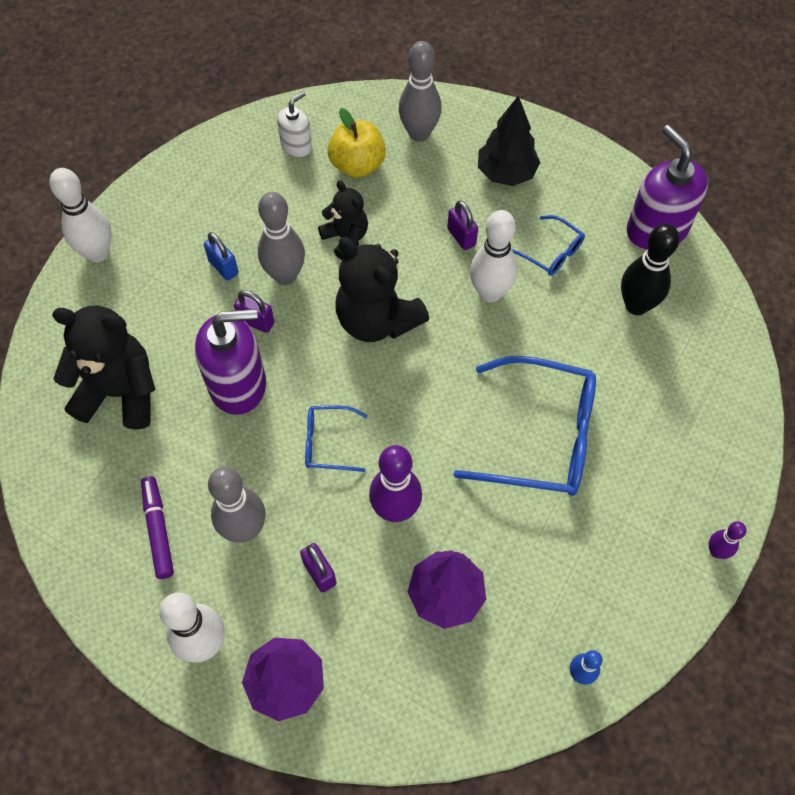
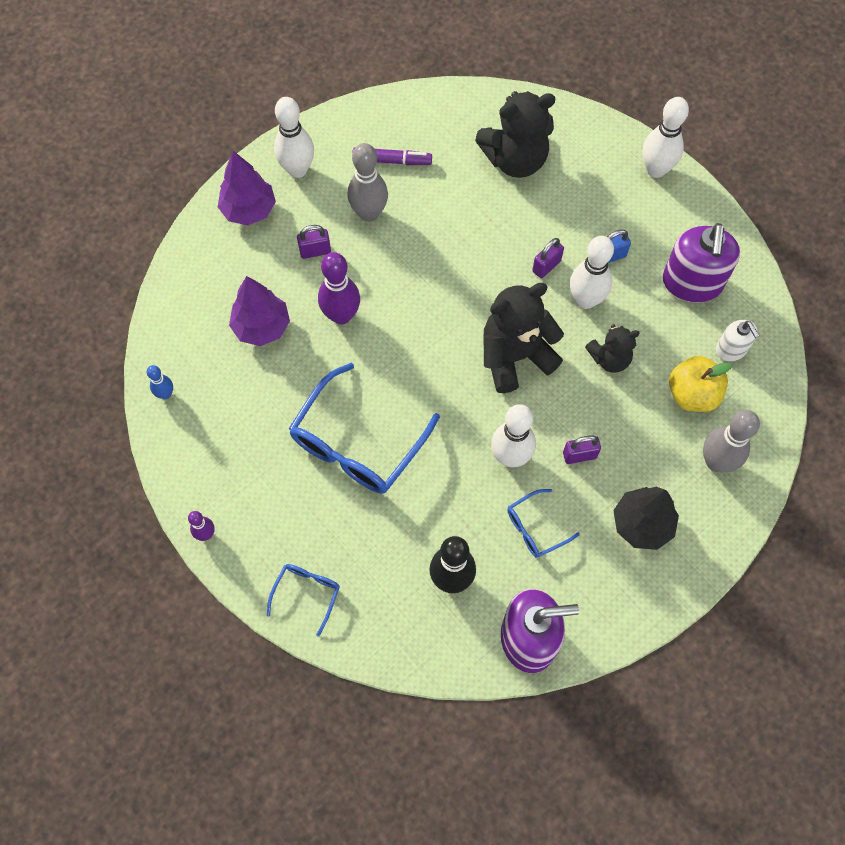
camera: 110 degrees right, 5 degrees up
black teddy bear [52,306,156,429] -> black teddy bear turned 45 degrees clockwise [475,91,555,178]
purple soap dispenser [195,309,266,415] -> purple soap dispenser moved to [663,223,740,303]
grey bowling pin [258,192,305,285] -> white bowling pin [570,236,614,309]
blue glasses [305,405,368,472] -> blue glasses moved to [267,564,340,636]

